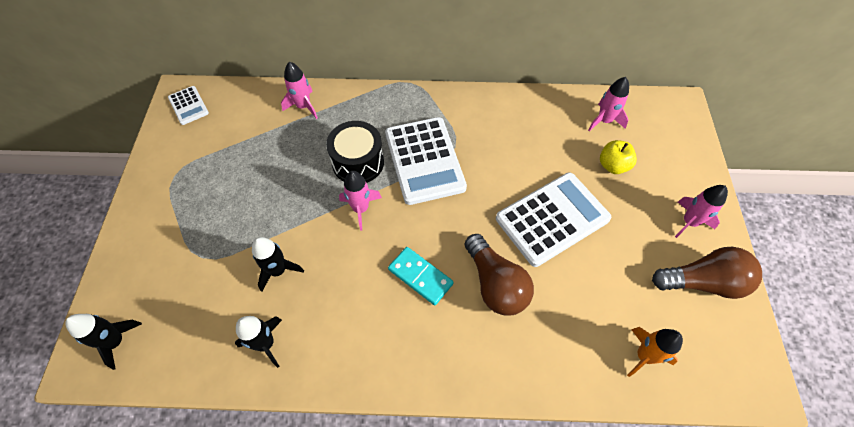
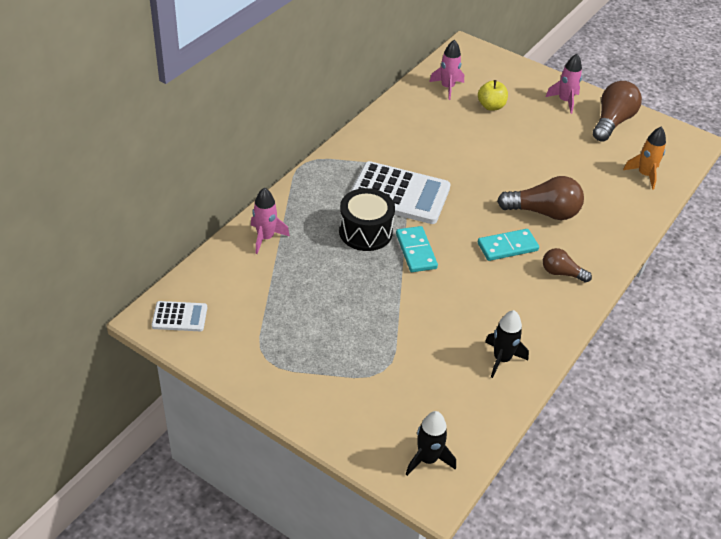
camera: 60 degrees left, 15 degrees down
black rocket [252,237,304,292] -> none
pink rocket [339,171,382,231] -> turquoise domino [396,226,438,272]
white calculator [496,172,611,267] -> none
none -> brown light bulb [543,248,592,283]

